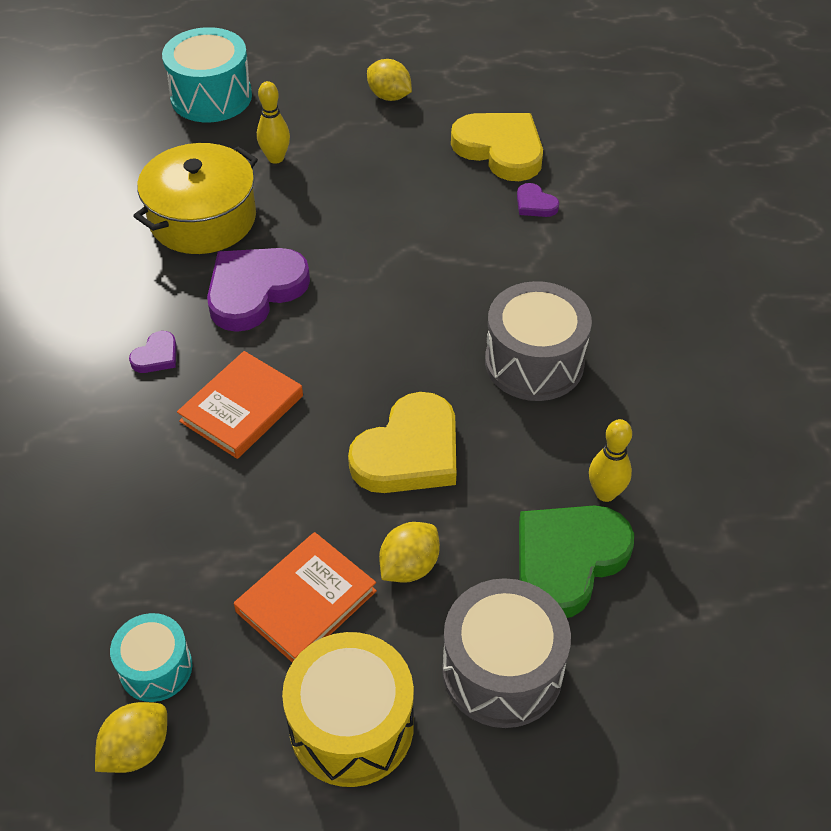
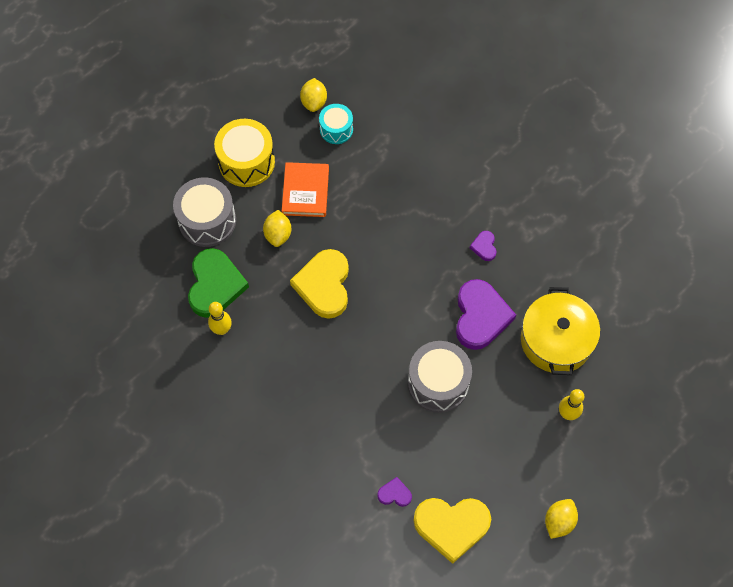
camera: 140 degrees right, 15 degrees up
turquoise drum [162,27,252,122] -> none
orange book [177,351,303,459] -> none
yellow lemon [367,59,412,101] -> yellow lemon turned 60 degrees counterclockwise [545,499,578,539]
grey drum [485,281,592,401] -> grey drum moved to [408,341,472,413]

